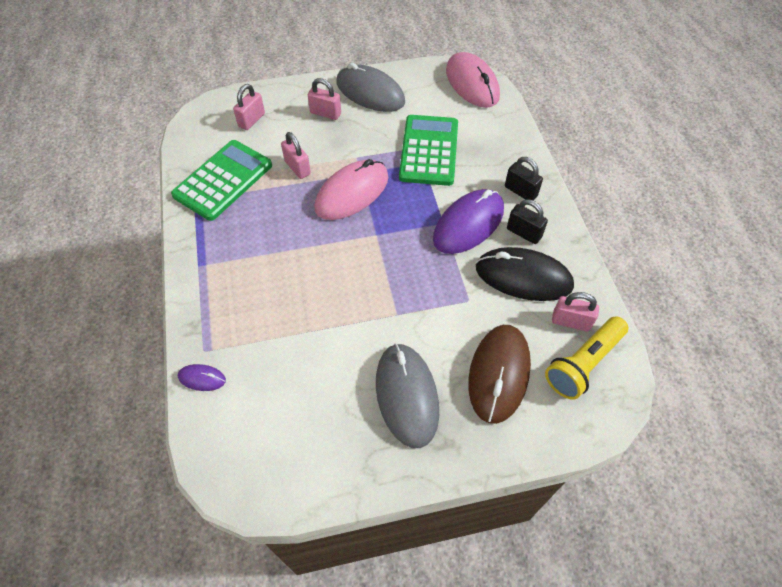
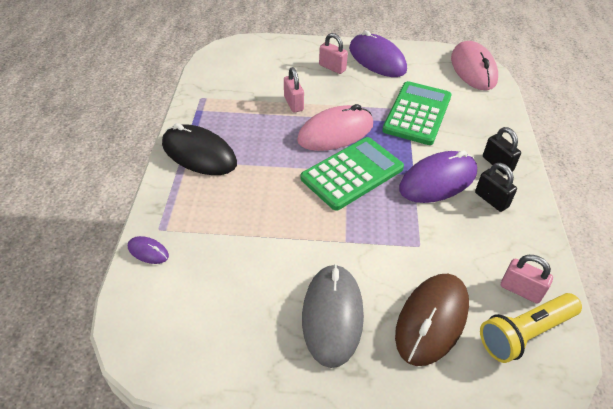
camera: 15 degrees right, 10 degrees down
green calculator [171,140,272,221] -> green calculator moved to [301,137,404,210]
pink padlock [233,84,265,130] -> none
grey mouse [336,63,405,112] -> purple mouse [349,30,407,77]
black mouse [476,247,574,301] -> black mouse moved to [162,123,237,175]

